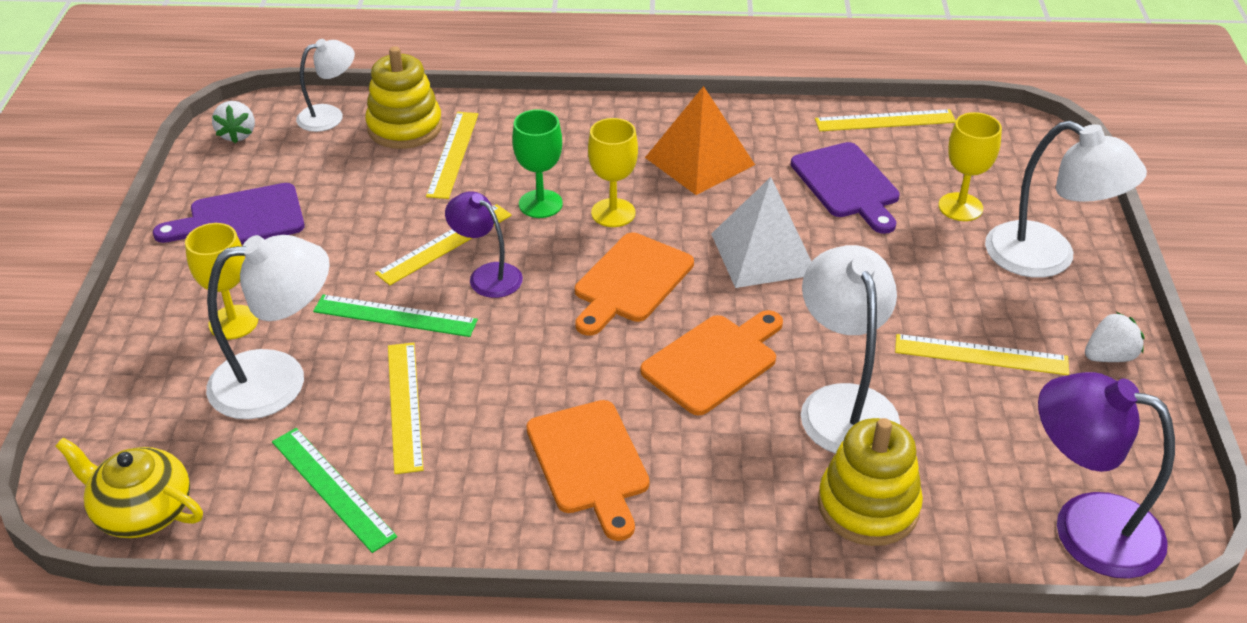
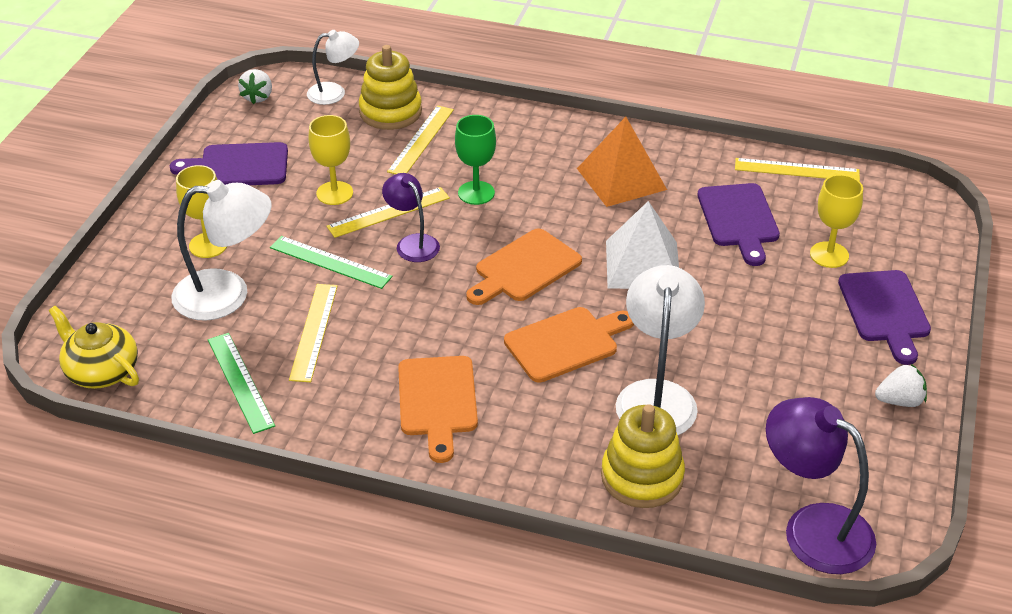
camera: 15 degrees right, 0 degrees up
yellow goblet [588,118,638,227] -> yellow goblet moved to [309,115,353,205]
yellow ruler [895,334,1069,375] -> none
white lamp [985,121,1147,278] -> purple cutting board [838,270,931,365]

